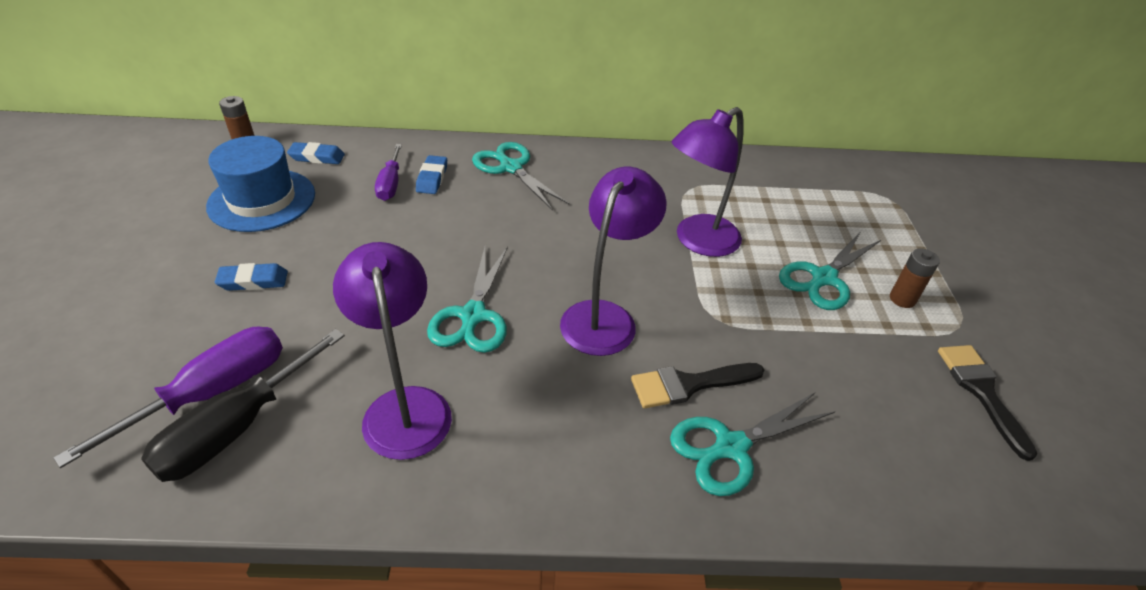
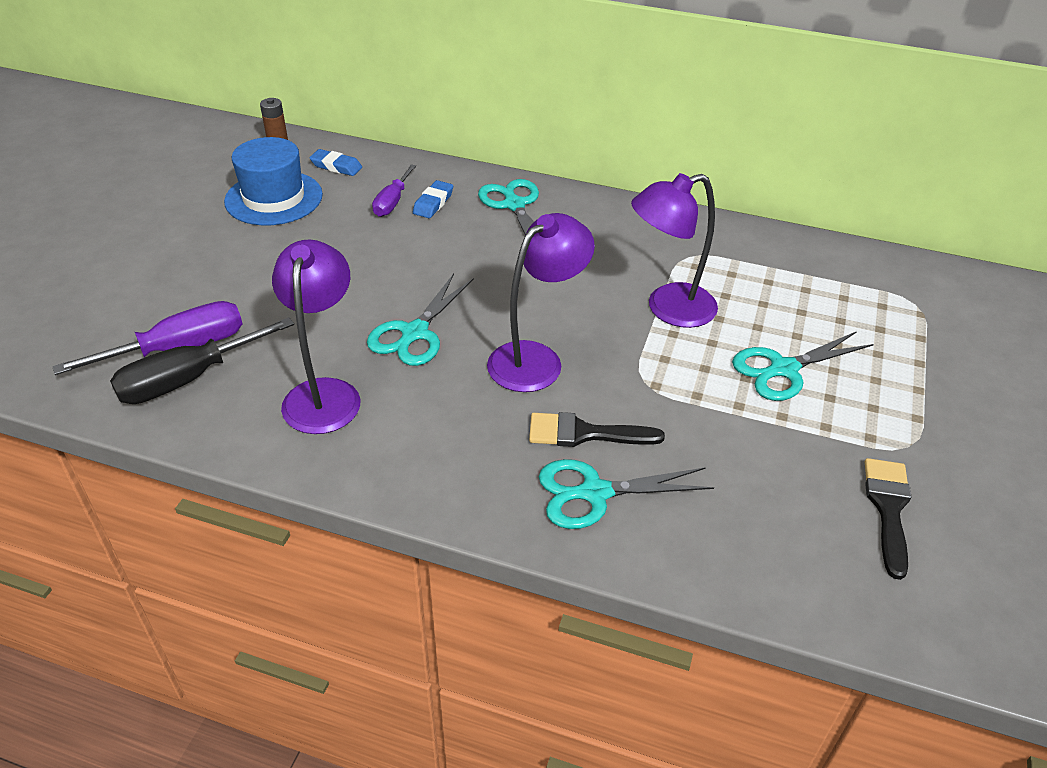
camera: 20 degrees right, 0 degrees up
blue eraser [215,263,288,291] -> none
brown battery [890,248,940,308] -> none

